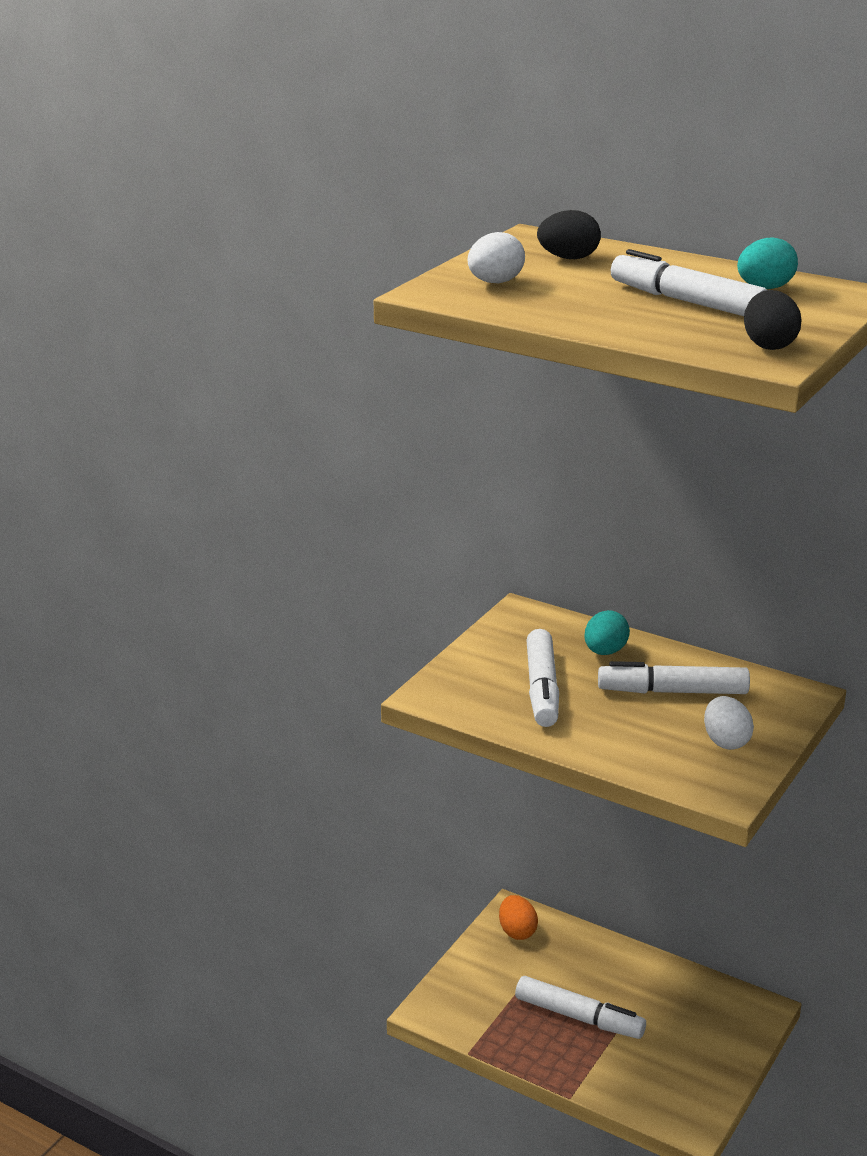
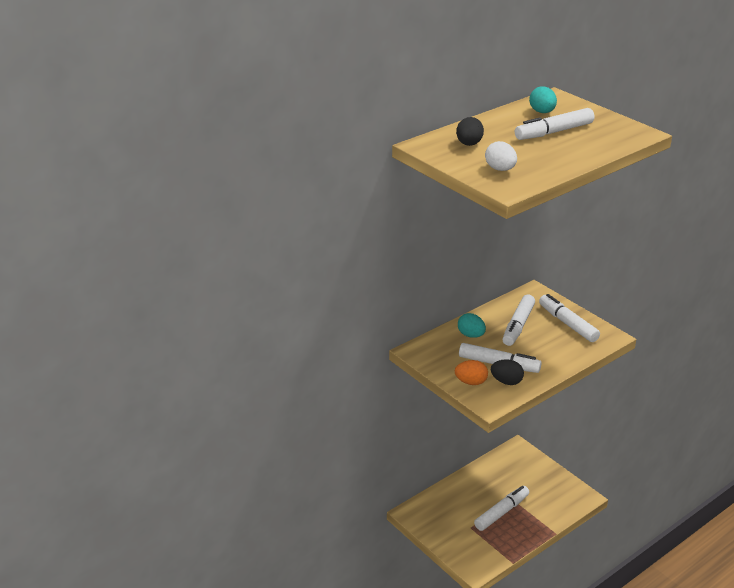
camera: 70 degrees left, 5 degrees up
orange egg [499,895,538,940] -> orange egg moved to [455,360,488,385]
white egg [704,696,754,750] -> white marker [539,294,600,342]
black egg [744,290,801,350] -> black egg moved to [491,359,524,385]

